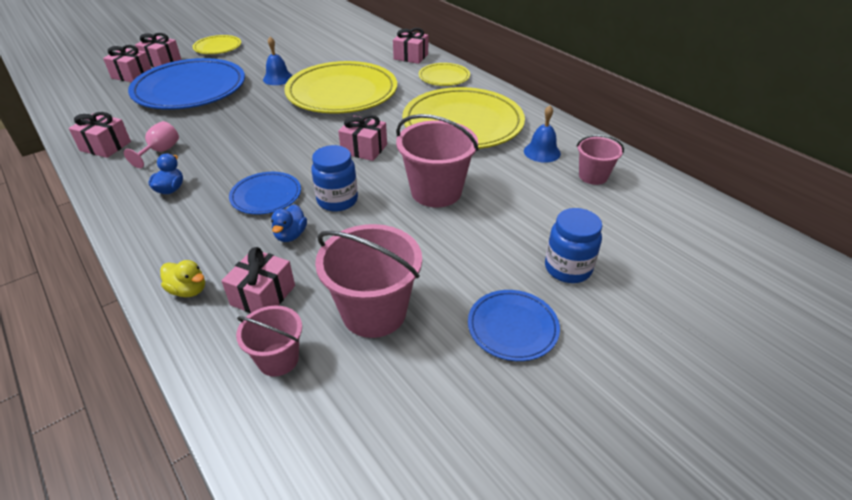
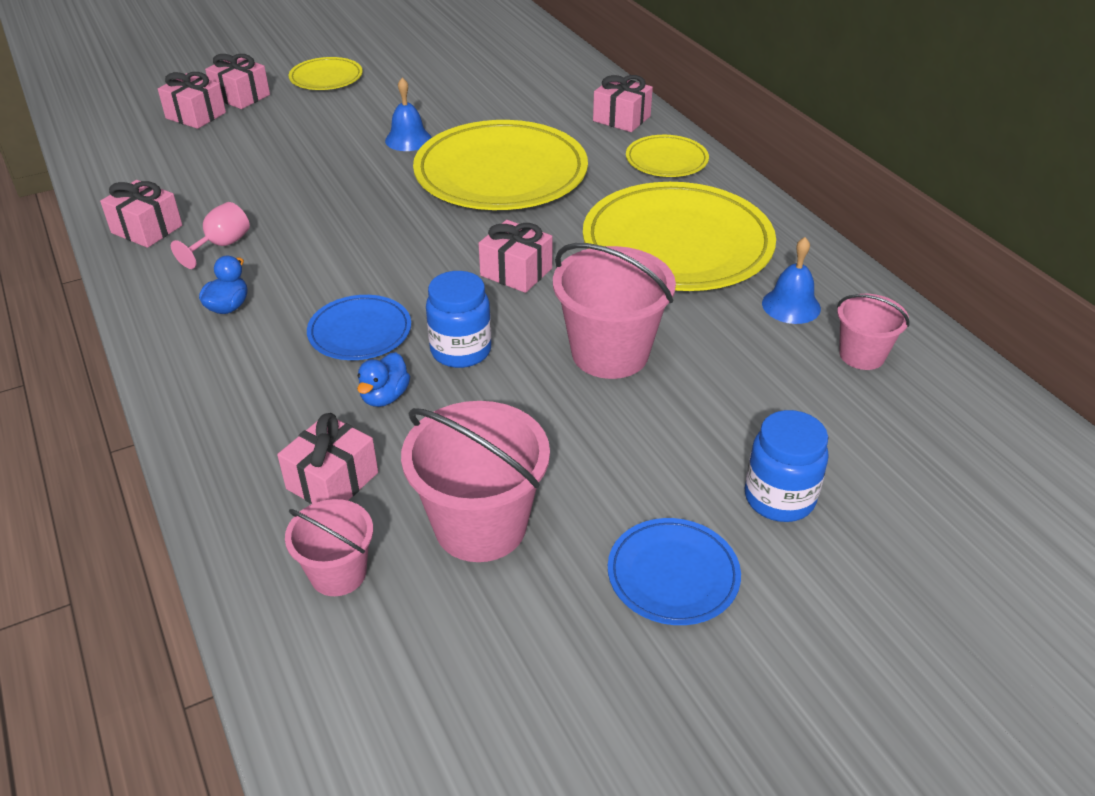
camera: 10 degrees right, 0 degrees up
blue plate [128,58,245,110] -> none
yellow duck [160,260,205,297] -> none

